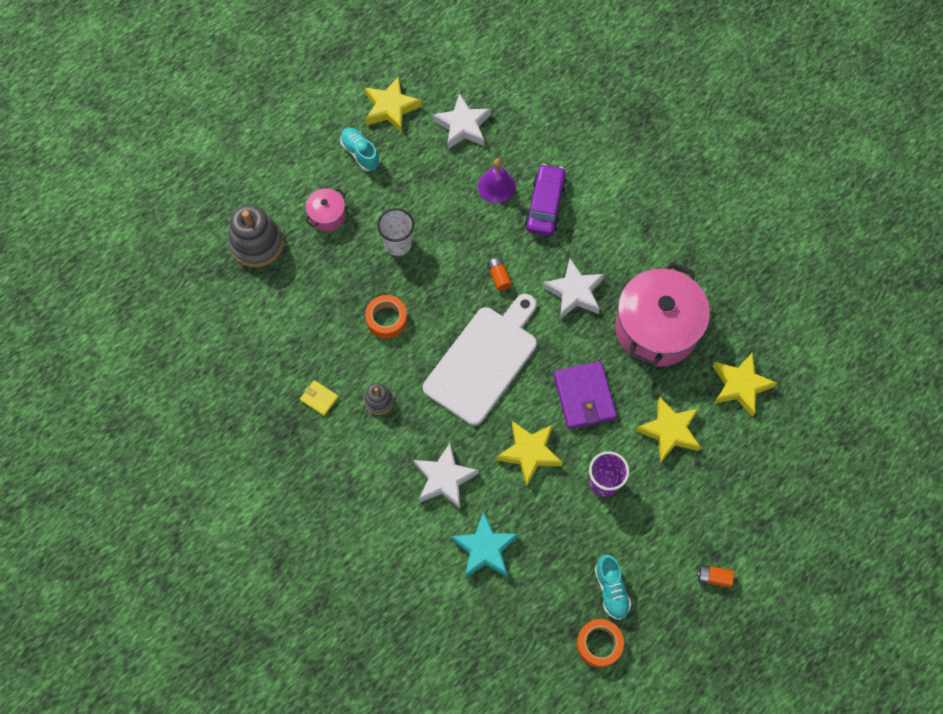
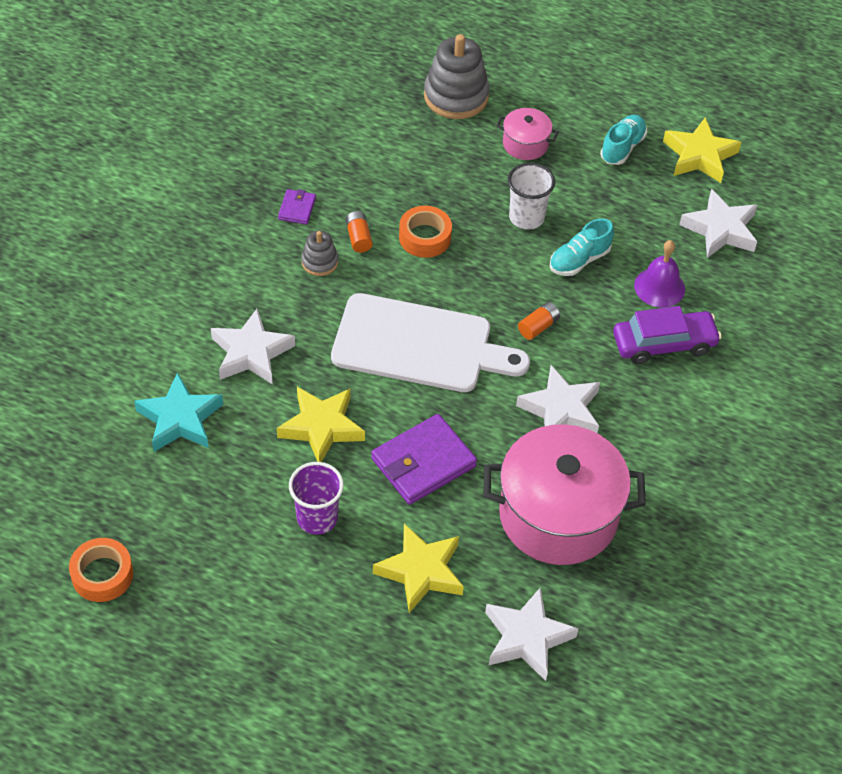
camera: 65 degrees right, 15 degrees down
yellow wallet [300,380,338,416] -> purple wallet [278,189,316,225]
turquoise shoe [595,554,631,620] -> turquoise shoe moved to [550,218,614,276]
orange battery [697,565,734,588] -> orange battery moved to [346,211,373,253]
yellow star [713,352,777,417] -> white star [485,587,578,681]

